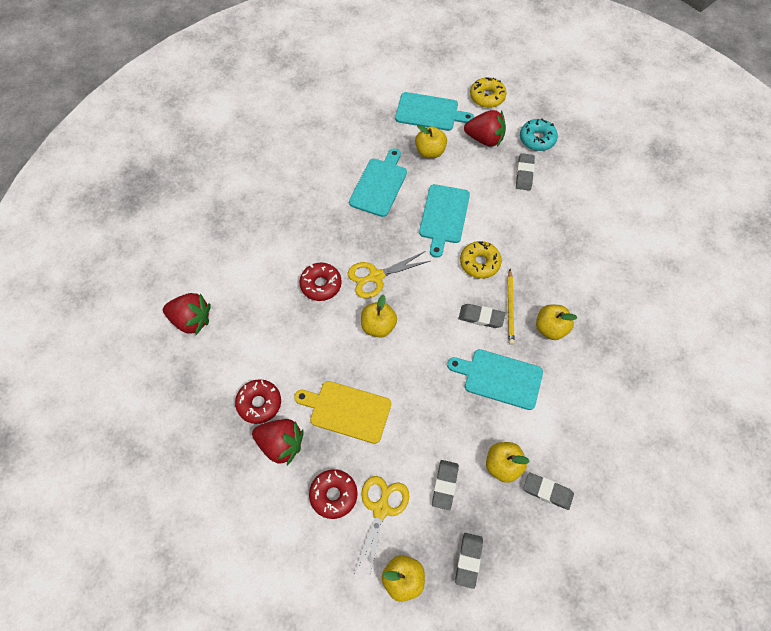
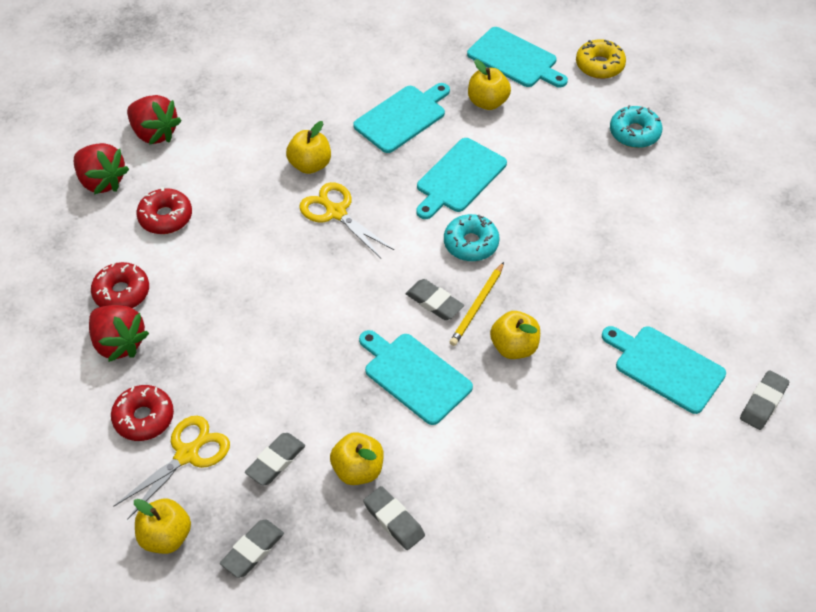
camera: 25 degrees right, 10 degrees down
yellow cutting board [294,381,391,444] -> none
red donut [300,262,342,301] -> red donut moved to [136,187,192,234]
yellow scissors [348,251,430,298] -> yellow scissors turned 45 degrees clockwise [299,182,394,258]
yellow apple [361,294,397,338] -> yellow apple moved to [286,121,331,174]
yellow donut [460,241,502,279] -> turquoise donut [444,214,500,261]
red strawberry [464,110,506,147] -> red strawberry moved to [127,95,182,145]
grey eraser [516,153,535,191] -> grey eraser moved to [740,370,789,430]
none -> turquoise cutting board [602,326,726,414]

